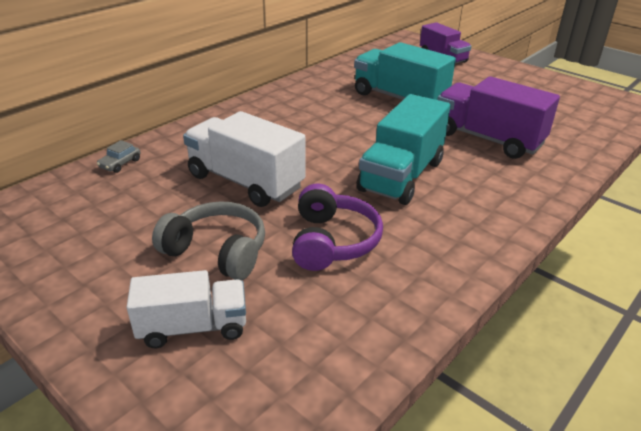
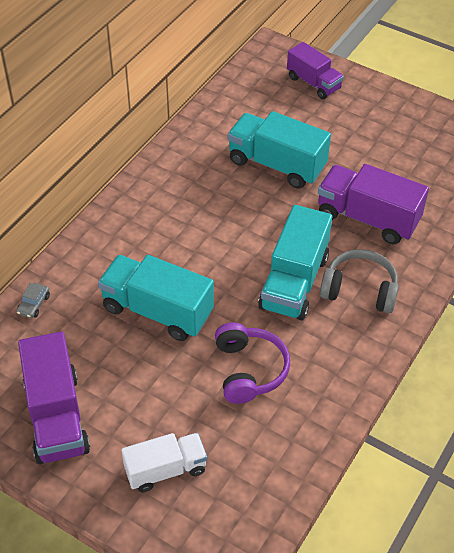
camera: 10 degrees left, 15 degrees up
grey headphones [152,201,265,280] -> grey headphones moved to [320,249,399,313]
white truck [183,111,306,207] -> turquoise truck [98,255,214,341]
none -> purple truck [18,332,90,464]

